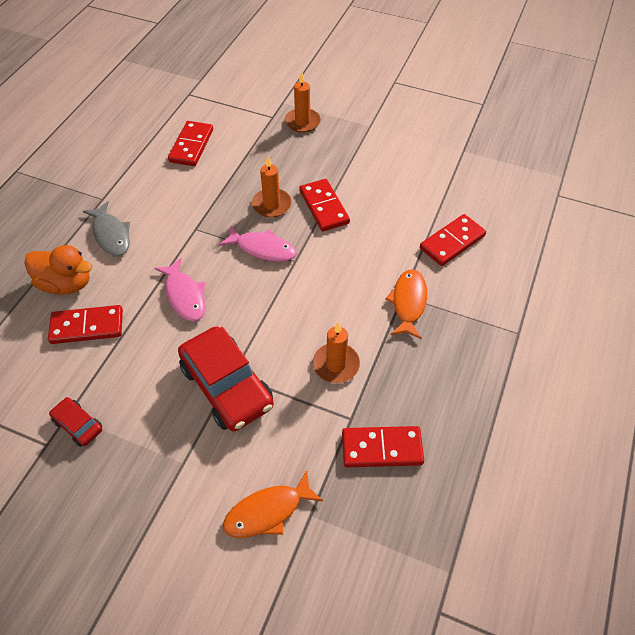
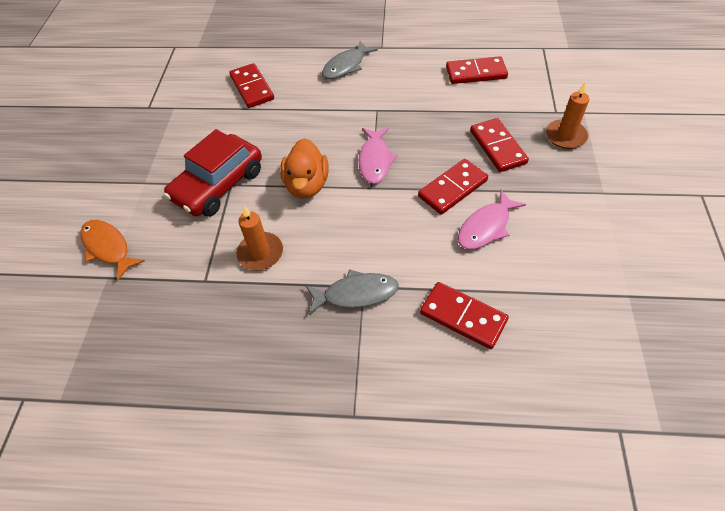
camera: 75 degrees right, 0 degrees up
orange duck [24,245,92,294] -> orange duck moved to [280,138,329,198]
red car [49,397,102,447] -> none
pink fish [154,258,206,322] -> pink fish moved to [458,190,526,249]
orange candle [252,156,292,218] -> none
red domino [342,426,424,467] -> red domino moved to [470,118,529,172]
orange fish [385,269,427,339] -> grey fish [306,269,399,315]

